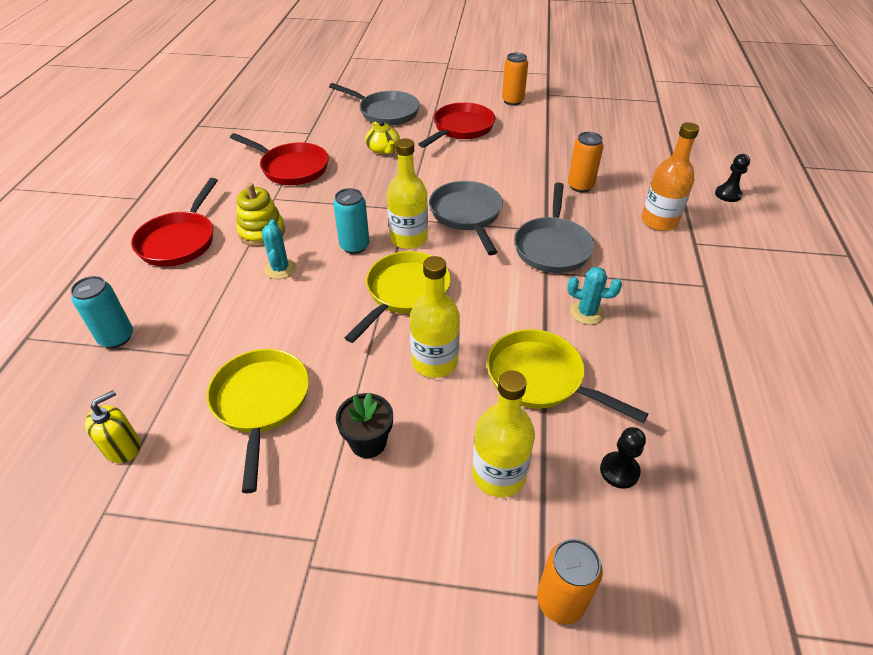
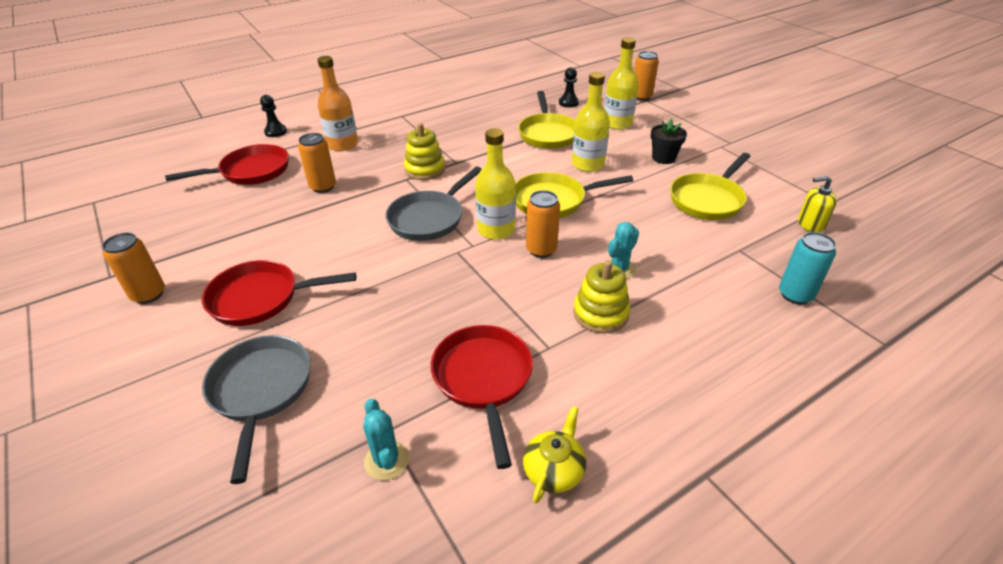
camera: 130 degrees left, 5 degrees down
red pan [131,178,218,267] -> red pan moved to [165,144,289,185]
turquoise can [333,188,370,254] -> orange can [526,190,560,258]
yellow teapot [365,121,400,154] -> yellow teapot moved to [523,406,586,503]
grey pan [514,182,594,273] -> yellow stacking toy [404,123,445,180]
turquoise cactus [567,267,622,325] -> turquoise cactus moved to [363,399,409,480]

